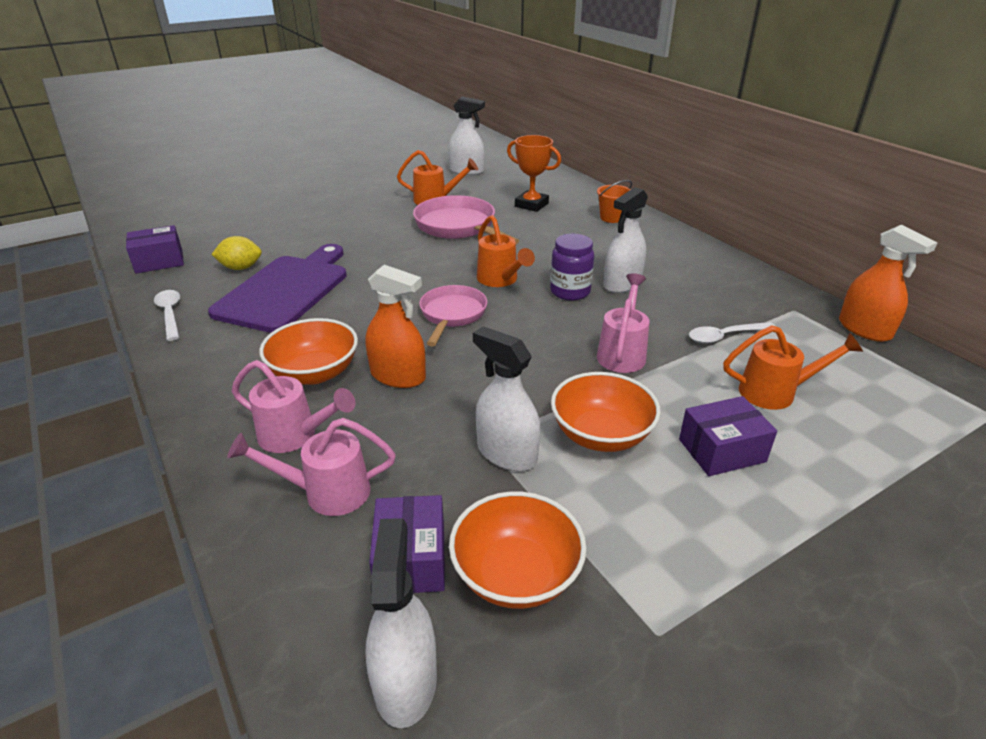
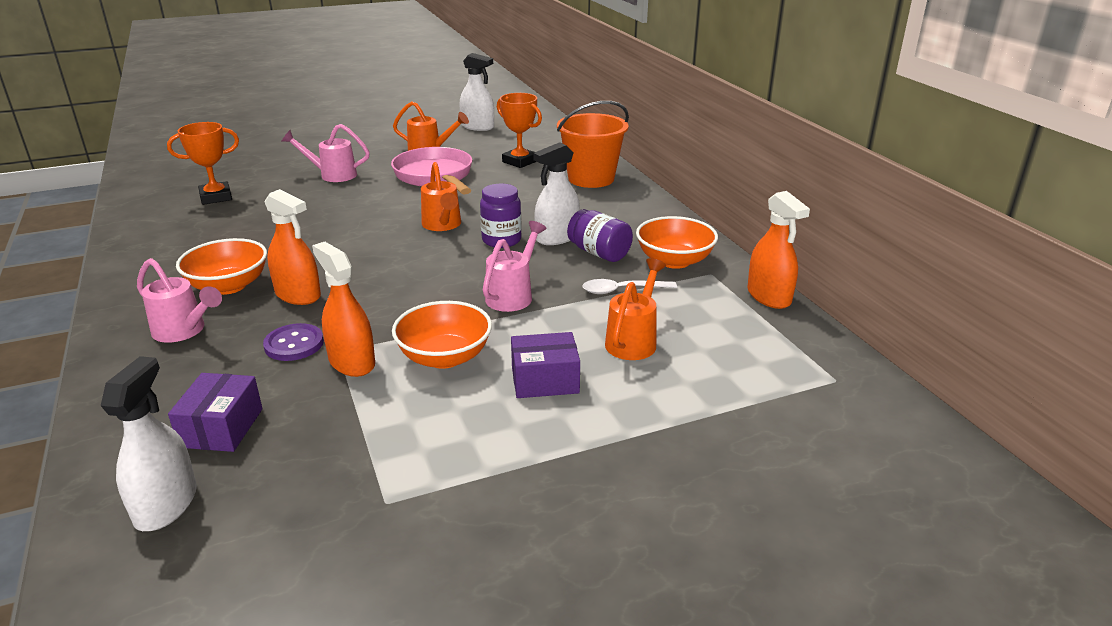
camera: 10 degrees right, 5 degrees down
purple box [126,225,184,273] -> none
white spoon [154,290,180,341] -> none
purple cutting board [208,244,347,333] -> none
yellow lemon [211,236,262,270] -> orange trophy [167,122,239,205]
pink watering can [227,418,396,516] -> pink watering can moved to [281,124,370,182]
pink pan [419,285,487,346] -> none
orange bowl [449,491,587,609] -> orange bowl moved to [636,216,718,269]
white spray bottle [473,326,541,471] -> orange spray bottle [312,242,375,377]
orange bucket [597,180,632,223] -> orange bucket [557,101,629,188], size x1.97
orange watering can [723,325,863,410] -> orange watering can turned 75 degrees counterclockwise [605,258,666,360]
none -> purple button [263,323,324,361]
none -> purple jar [567,209,633,262]

